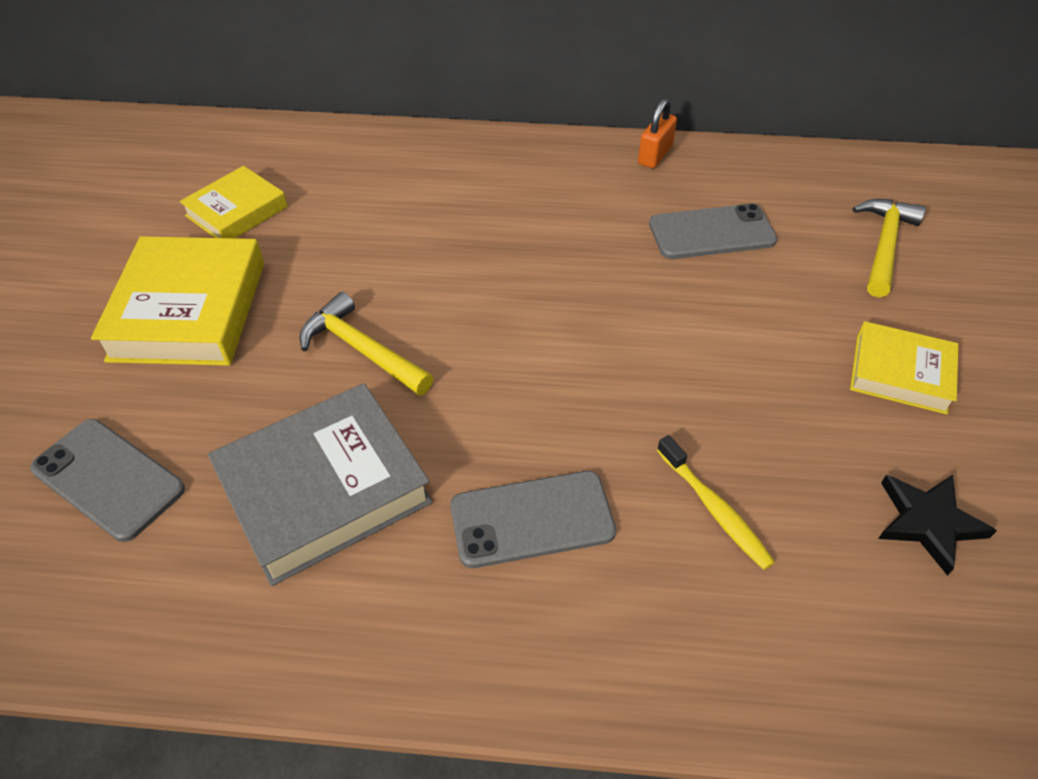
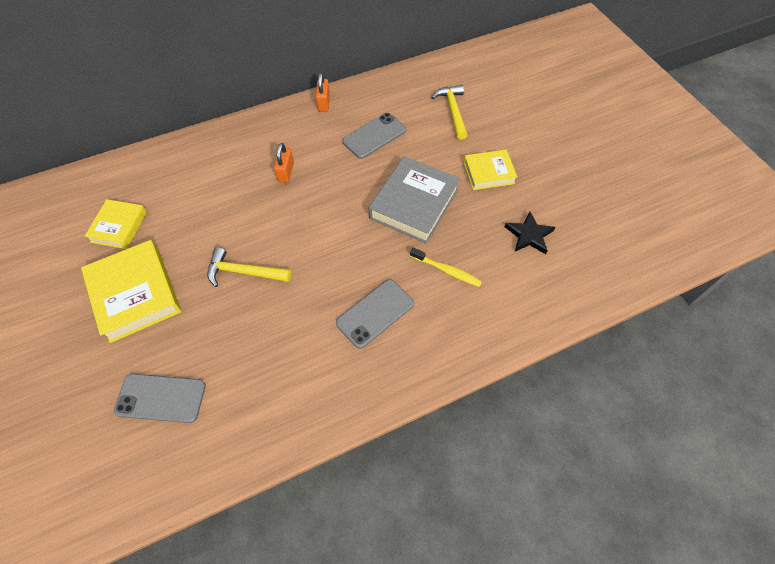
camera: 30 degrees left, 10 degrees up
grey book [208,383,432,586] -> grey book moved to [369,156,460,244]
none -> orange padlock [274,143,294,183]

